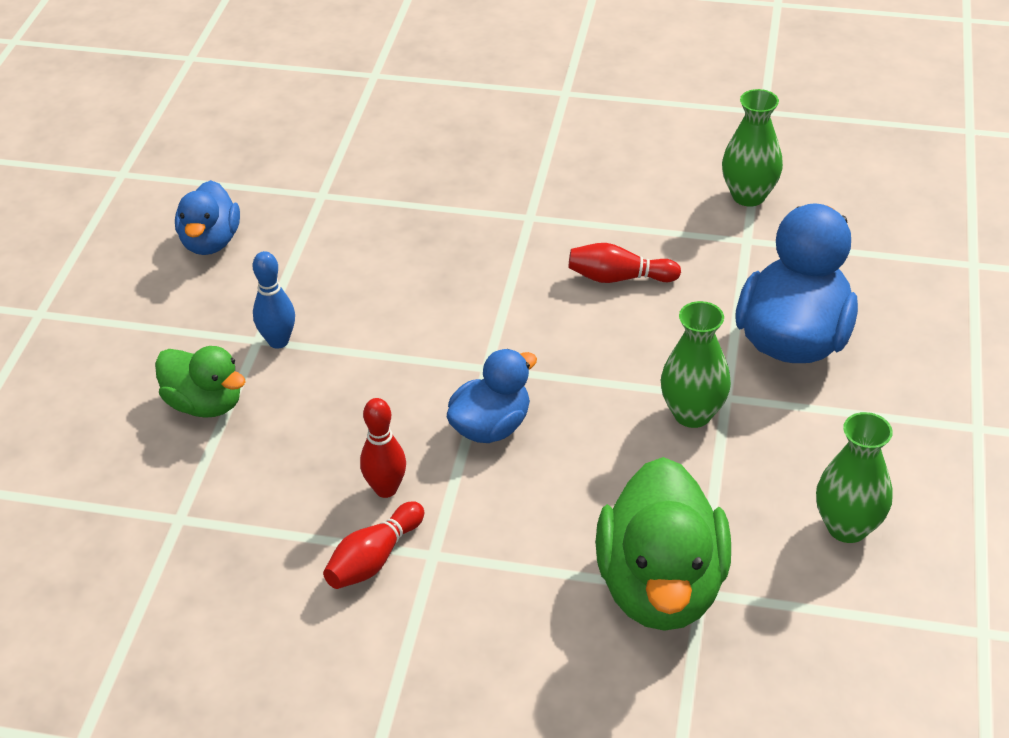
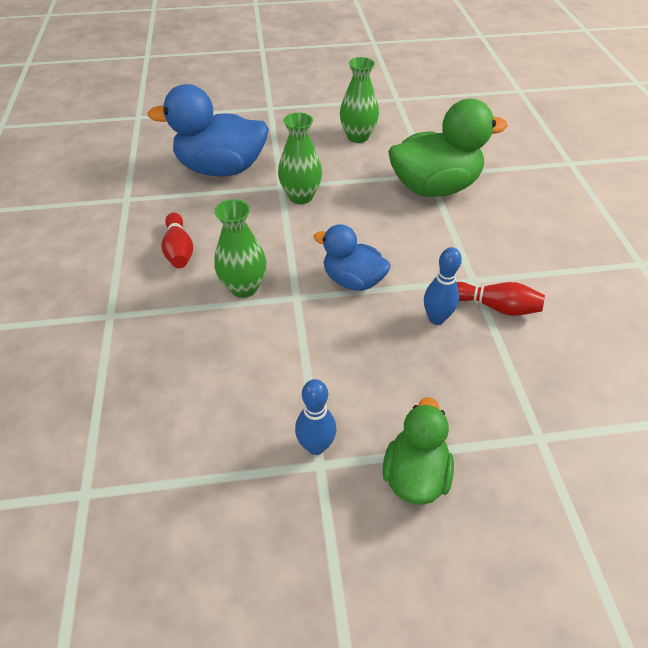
camera: 110 degrees left, 5 degrees up
blue duck [175,180,240,255] -> none
red bowling pin [360,398,406,498] -> blue bowling pin [424,247,462,325]
green vase [722,89,783,207] -> green vase moved to [214,199,267,298]

